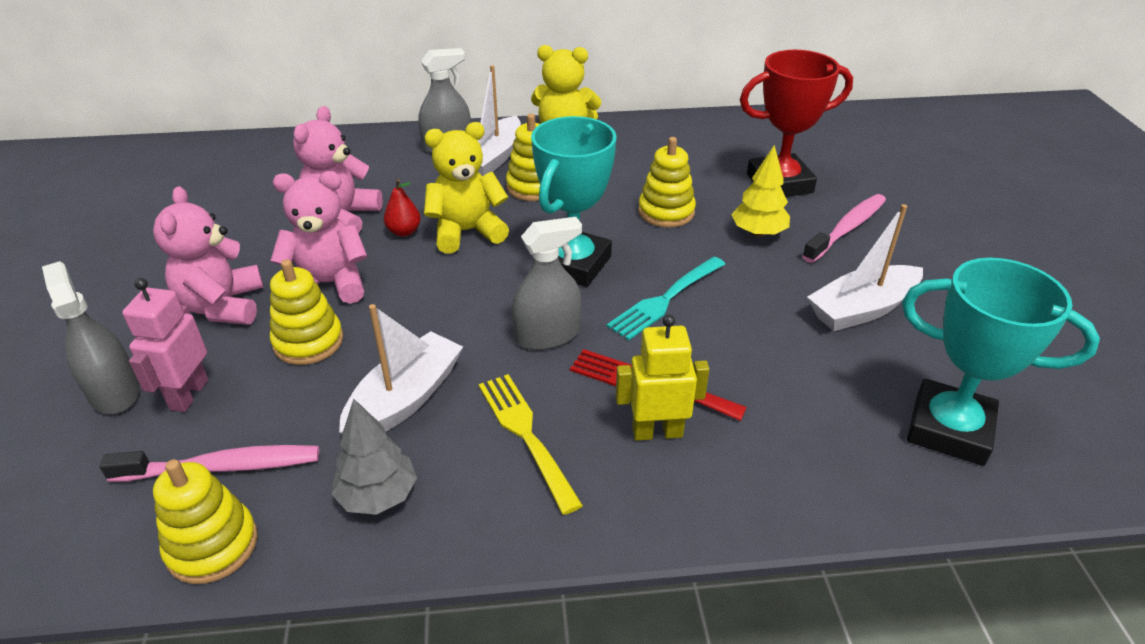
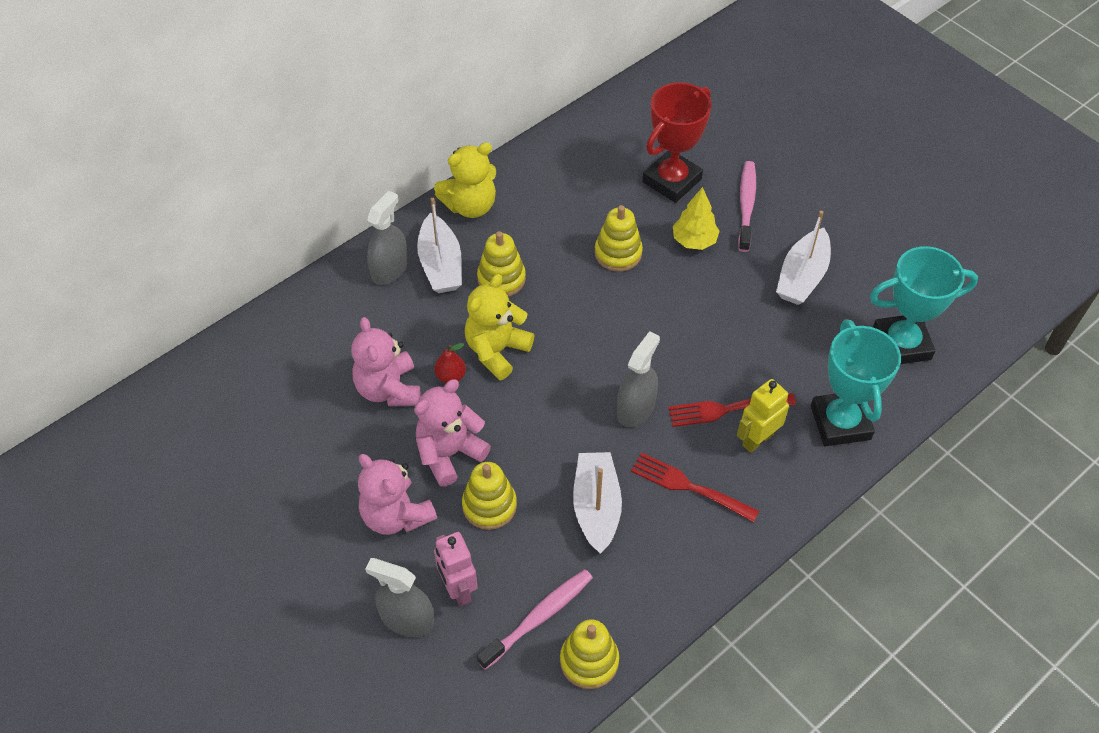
camera: 35 degrees left, 15 degrees up
grey tree [331,399,417,515] -> none
yellow fork [479,374,583,515] -> red fork [631,452,759,523]
turquoise trophy [531,116,617,287] -> turquoise trophy moved to [811,319,901,446]
turquoise fork [607,257,725,340] -> none

